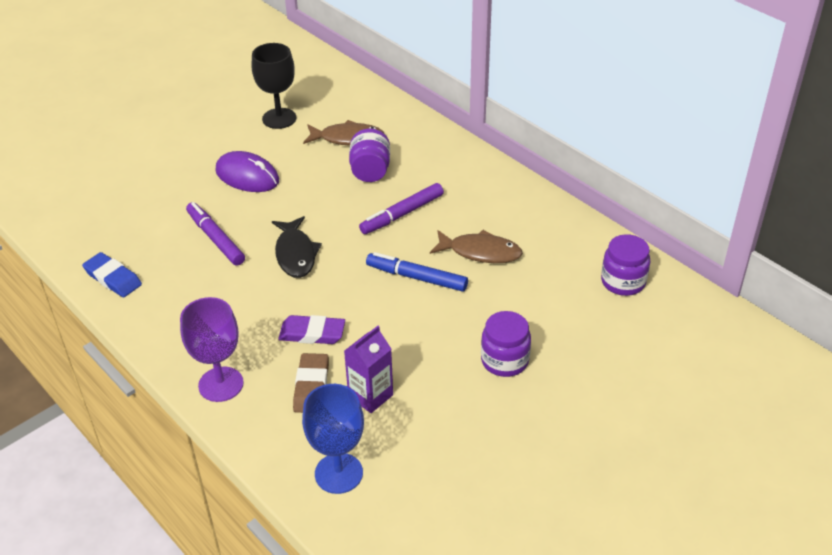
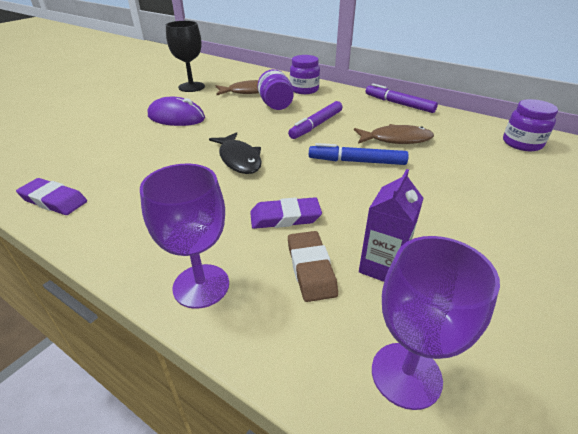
camera: 15 degrees left, 5 degrees down
blue eraser [82,252,142,297] -> purple eraser [16,178,87,215]
purple marker [186,202,245,266] -> purple marker moved to [366,84,438,113]
blue goblet [302,384,364,494] -> purple goblet [372,236,500,410]
purple jar [481,311,531,377] -> purple jar moved to [290,55,320,94]

